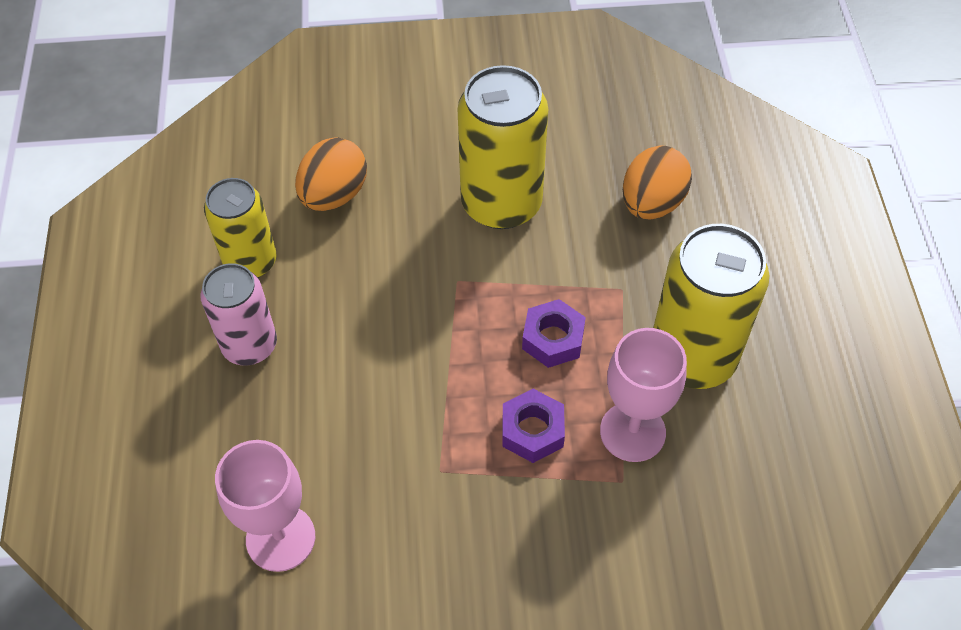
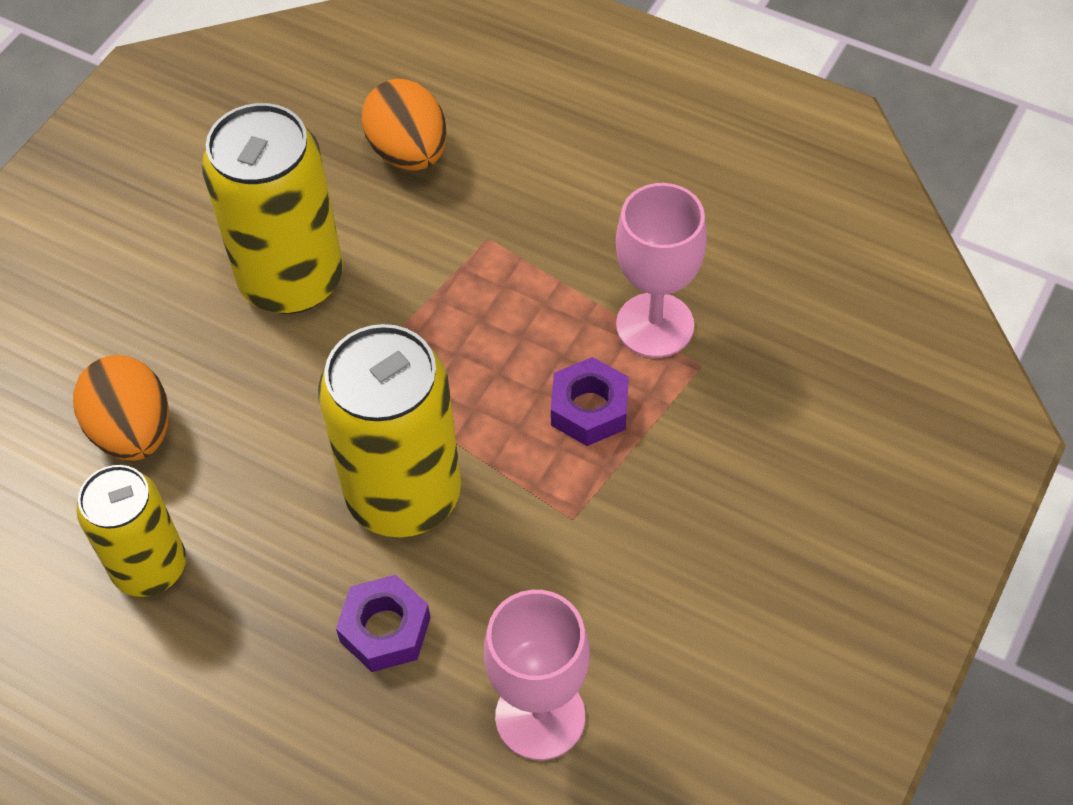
camera: 55 degrees left, 0 degrees up
pink can [200,263,277,366] -> none
purple nut [522,299,586,368] -> purple nut moved to [336,575,431,672]
yellow can [653,224,769,389] -> yellow can moved to [318,324,461,537]

